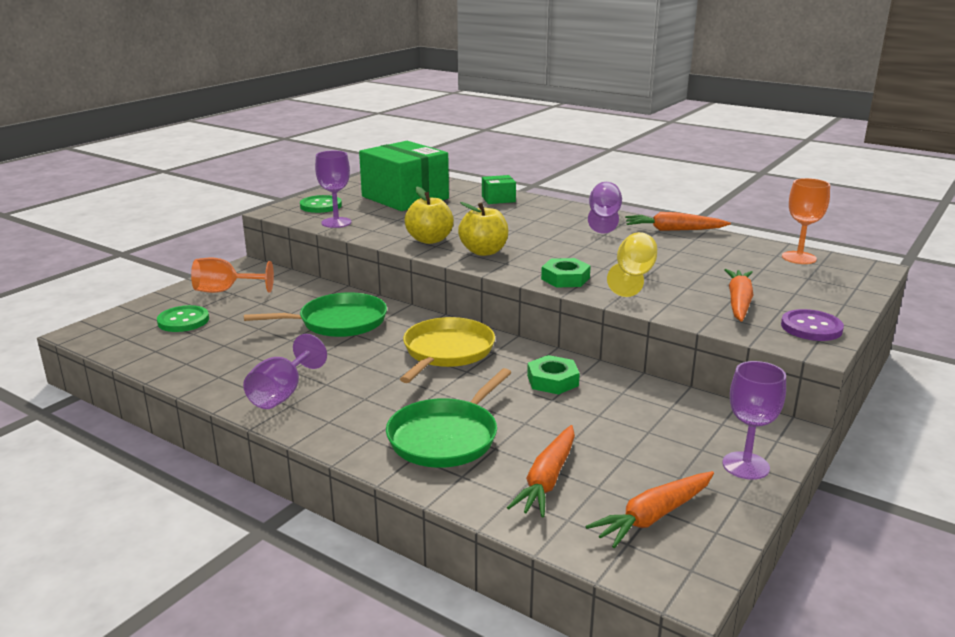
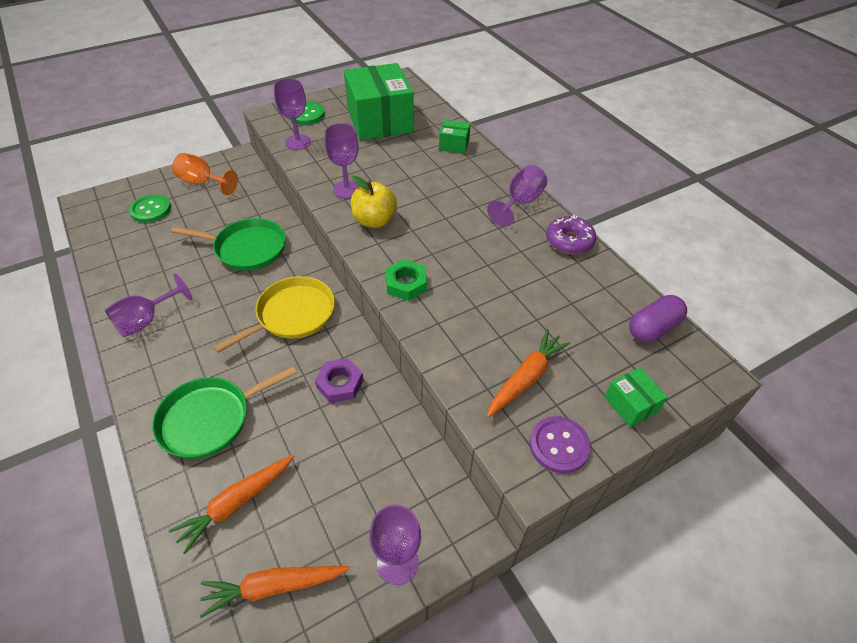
camera: 25 degrees right, 25 degrees up
yellow apple [405,186,454,244] -> purple goblet [325,123,359,199]
green nut [527,355,580,395] -> purple nut [315,358,363,403]
yellow goblet [607,232,657,297] -> none
orange carrot [625,212,731,231] -> purple donut [546,215,596,254]
orange goblet [782,178,830,264] -> purple capsule [629,295,687,342]
none -> green box [604,367,668,427]

